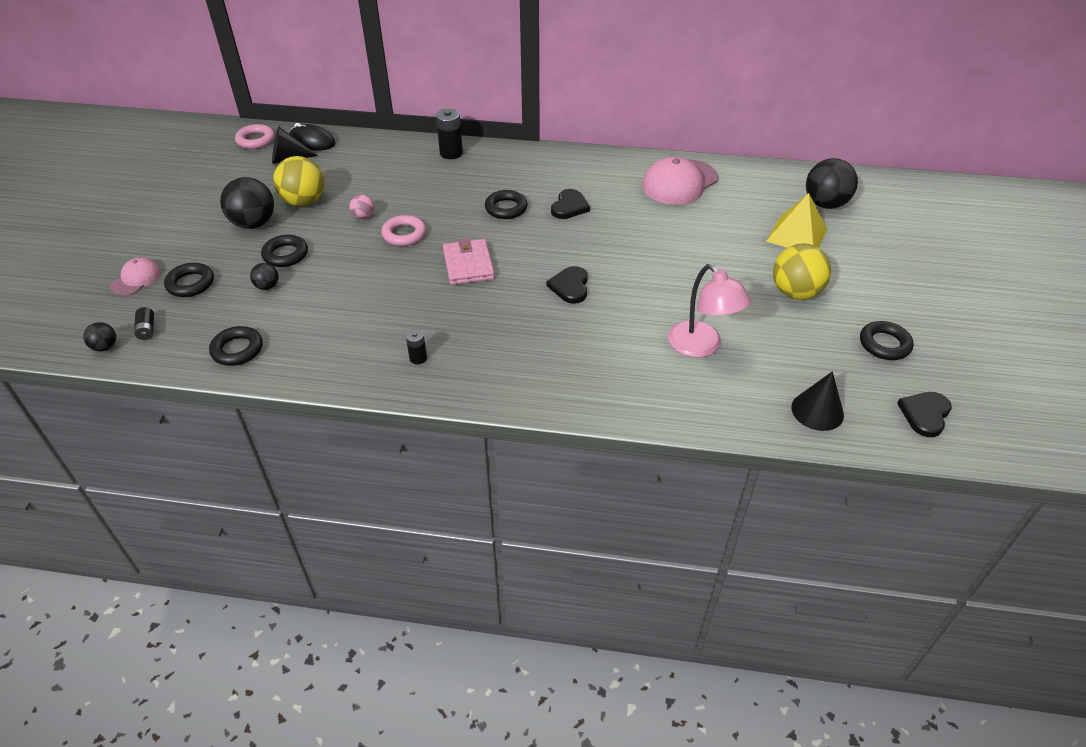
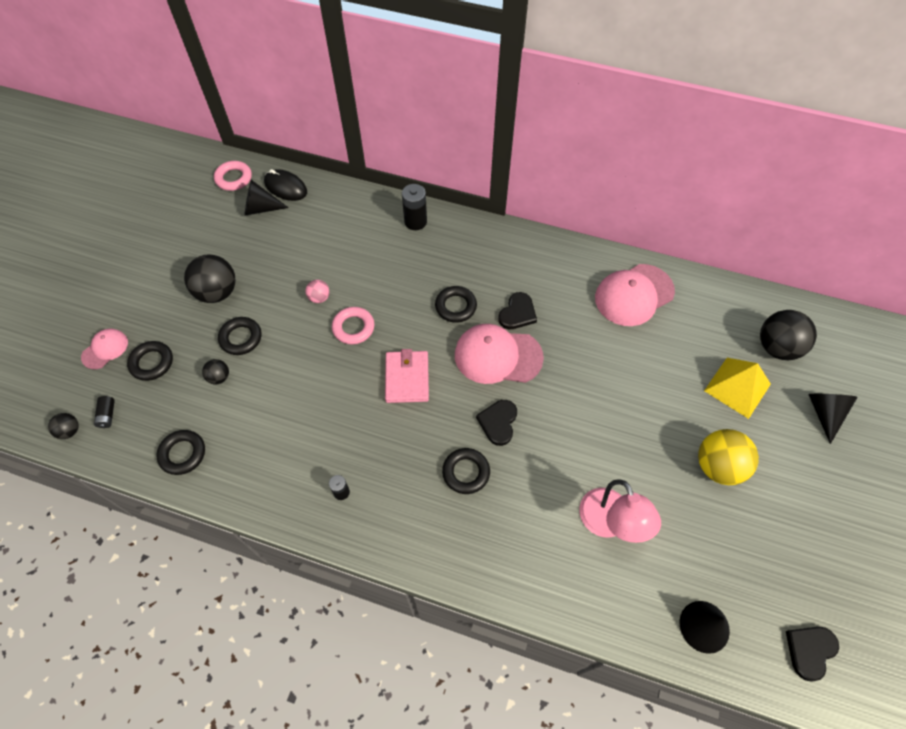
camera: 10 degrees right, 15 degrees up
yellow ball [273,156,324,206] -> none
black ring [860,321,914,360] -> black ring moved to [442,448,490,494]
none -> pink cap [455,324,544,384]
none -> black cone [808,394,858,444]

